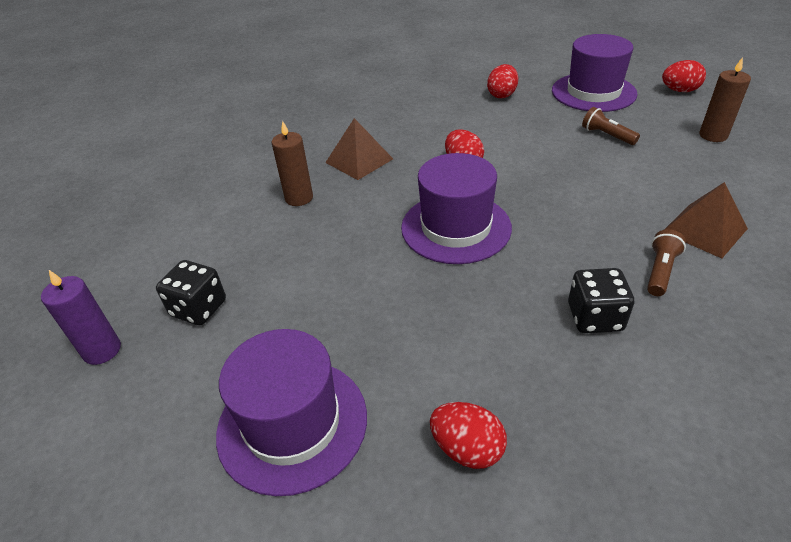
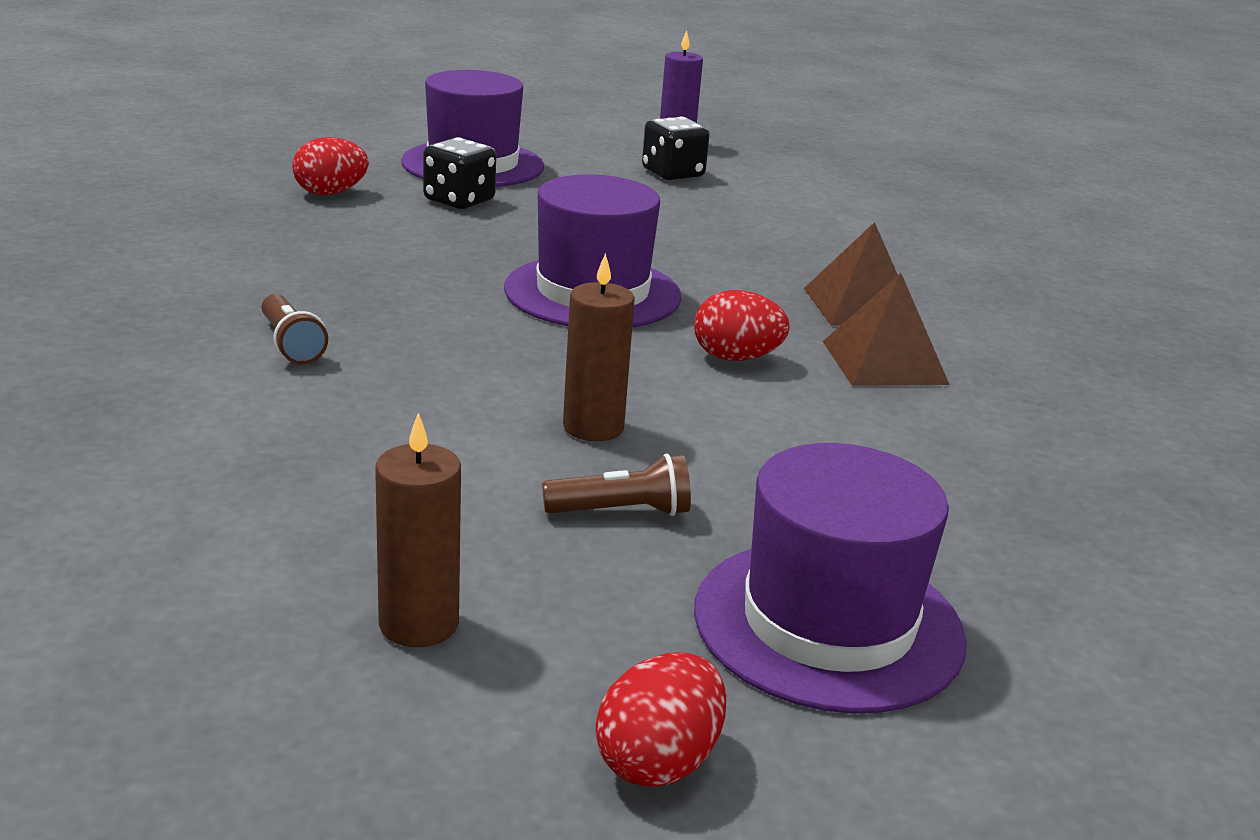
camera: 120 degrees right, 15 degrees down
brown candle [271,121,313,206] -> brown candle moved to [563,253,635,441]
red egg [487,64,518,98] -> none
black dice [568,268,634,333] -> black dice moved to [423,137,496,209]
brown pyramid [664,182,748,258] -> brown pyramid moved to [823,273,950,386]

